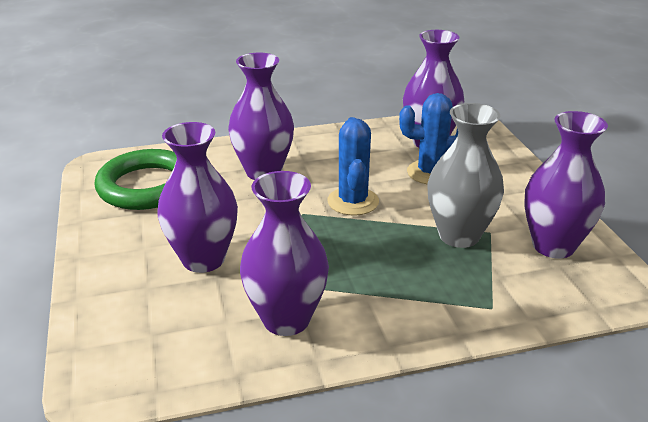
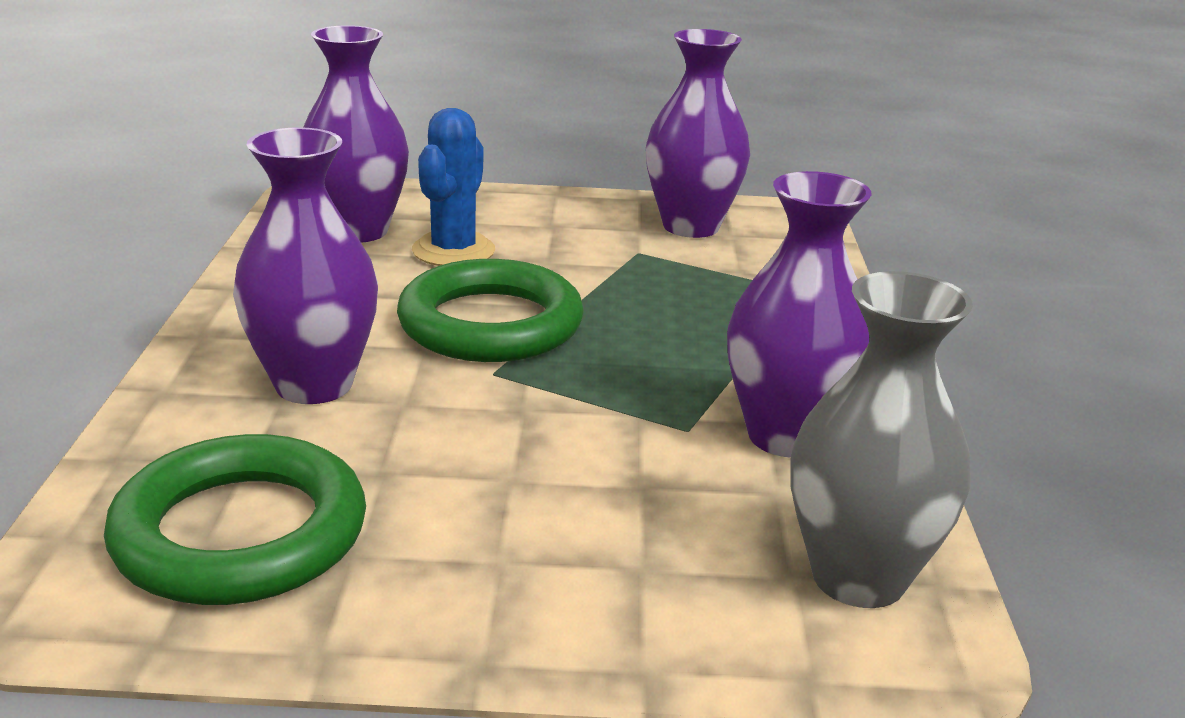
camera: 75 degrees left, 5 degrees down
purple vase [157,122,238,273] -> none
blue cactus [327,117,379,216] -> green ring [397,259,584,362]
grey vase [428,103,504,248] -> grey vase moved to [790,271,973,608]

